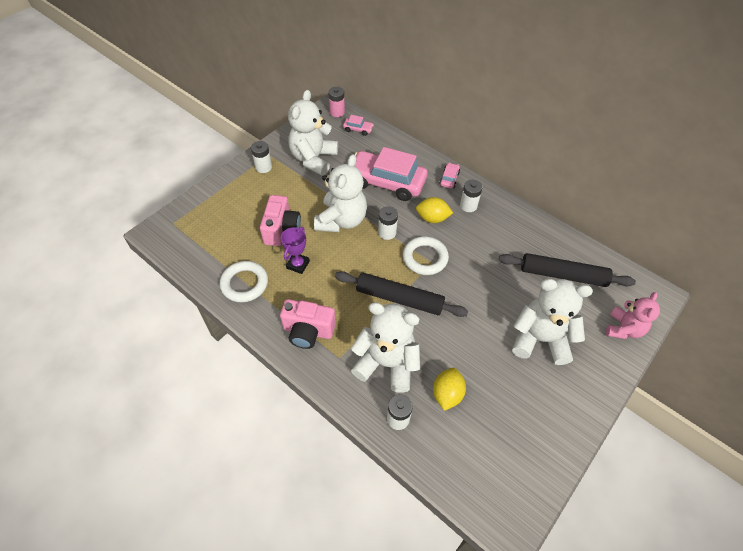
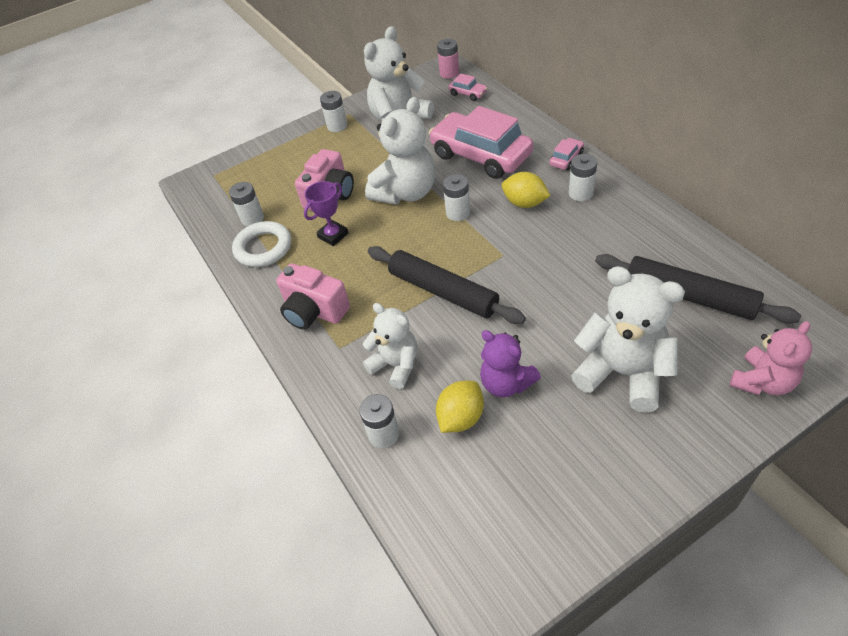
camera: 25 degrees right, 5 degrees down
white teddy bear [351,302,420,393] -> white teddy bear [363,303,418,389], size x0.63
white ring [403,236,449,275] -> none
none -> white battery [229,182,264,226]
none -> purple teddy bear [480,330,541,397]

